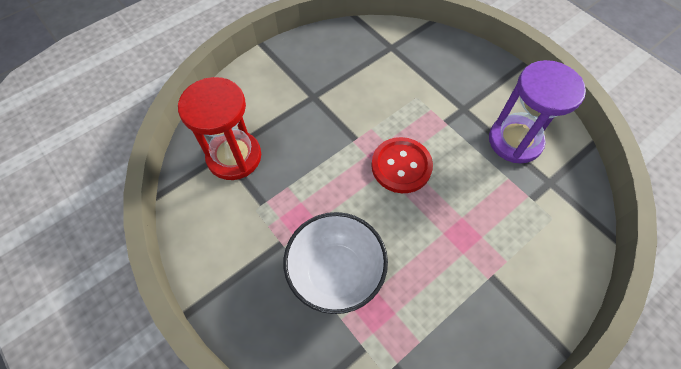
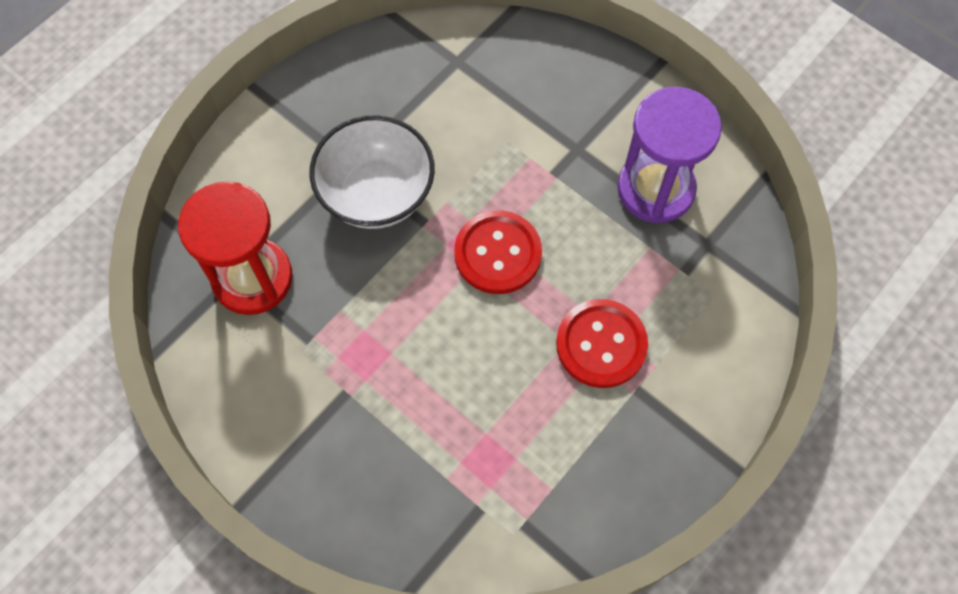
camera: 10 degrees left, 5 degrees up
white bowl [283,212,388,314] -> white bowl moved to [309,115,435,229]
none -> red button [556,299,648,388]

